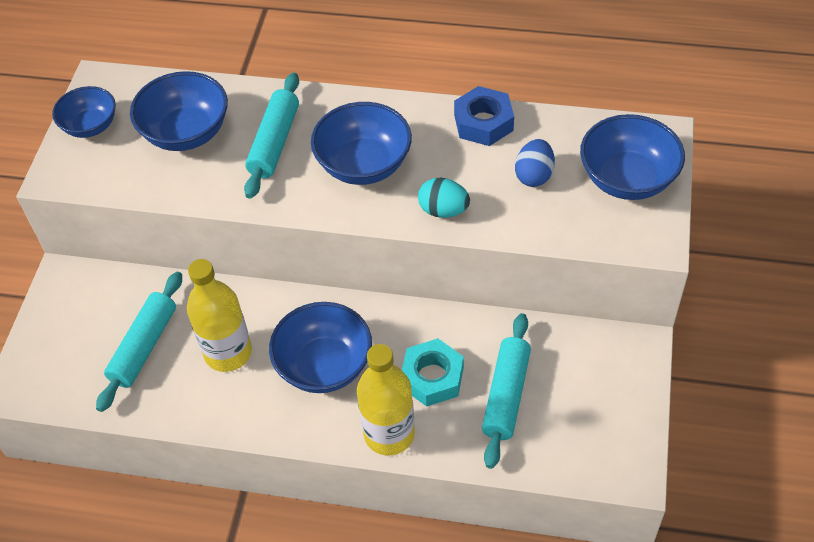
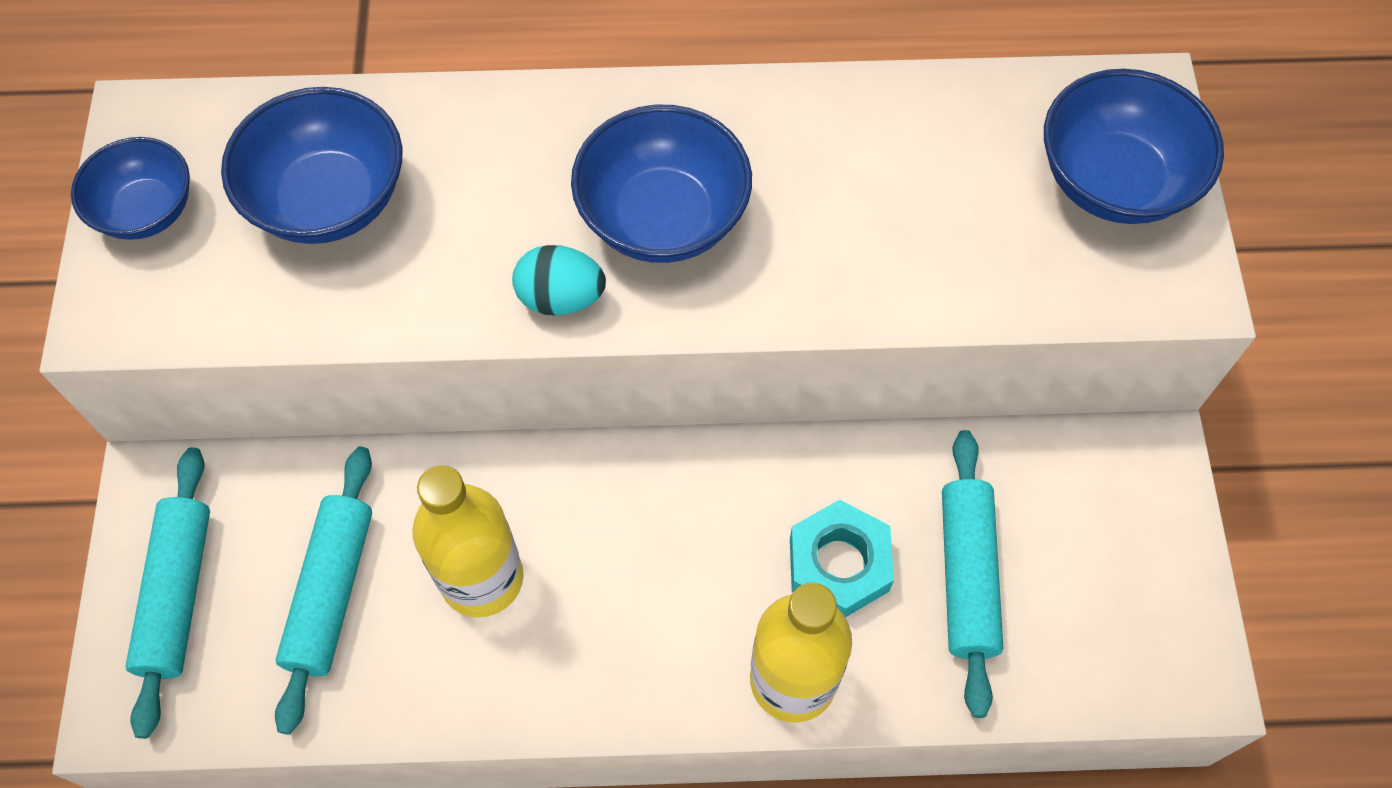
camera: 15 degrees left, 10 degrees up
turquoise rolling pin [244,73,299,199] -> turquoise rolling pin moved to [125,447,210,739]
blue bowl [269,302,372,393] -> none
turquoise egg [418,178,470,218] -> turquoise egg moved to [512,245,606,315]
blue nut [454,86,514,146] -> none
blue egg [515,139,555,187] -> none

